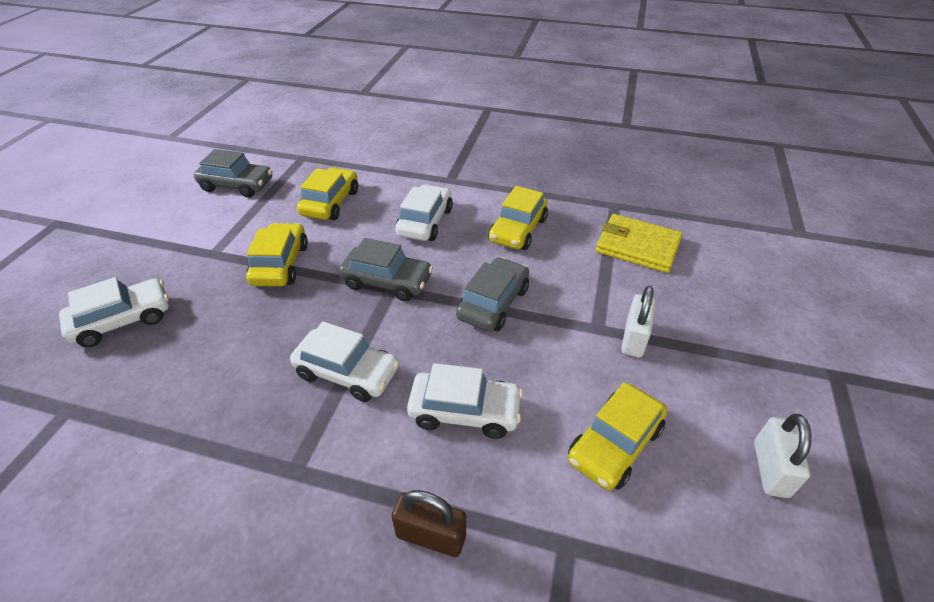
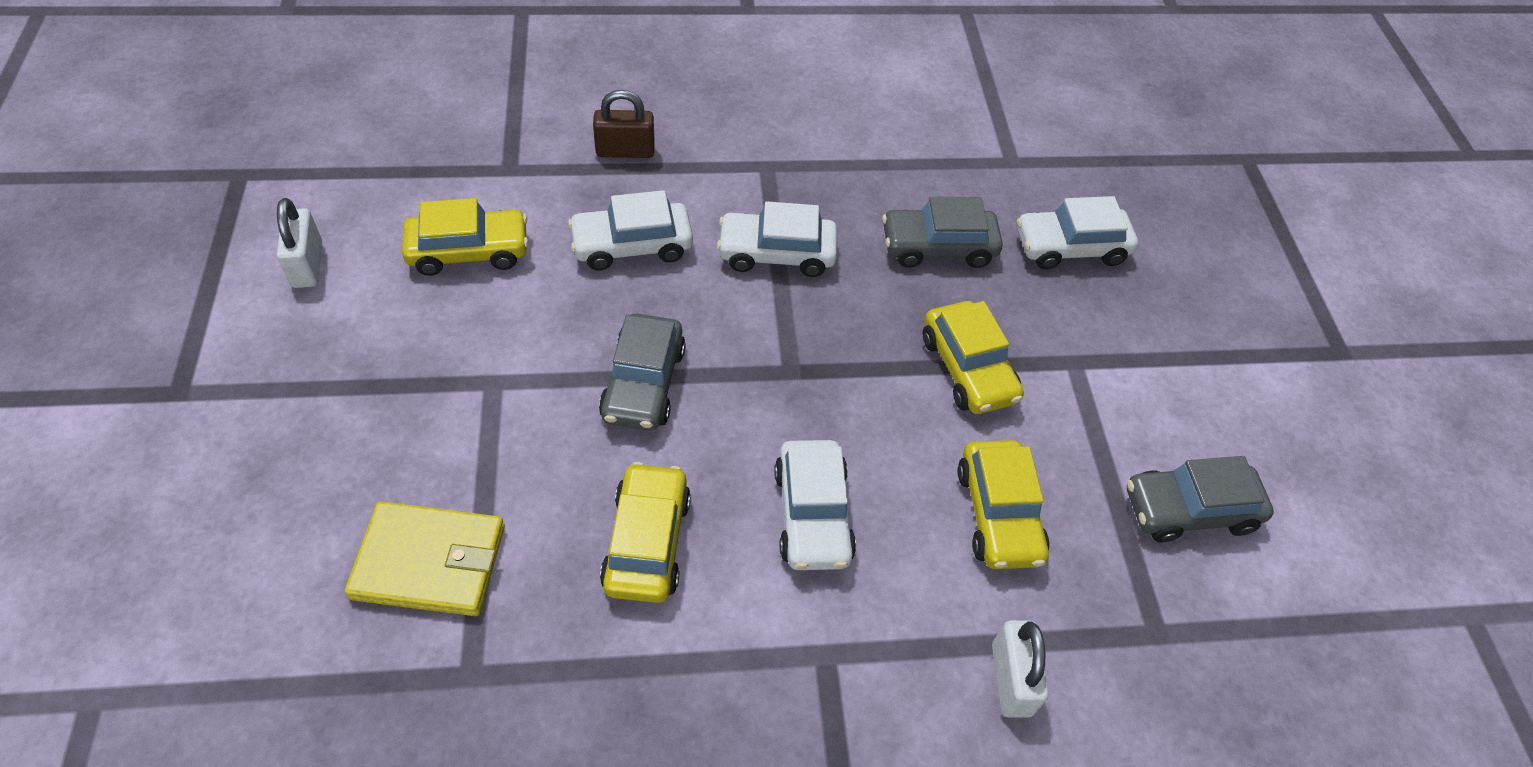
camera: 155 degrees right, 10 degrees up
white car [59,277,169,347] -> white car turned 45 degrees clockwise [1017,196,1138,270]
grey car [339,238,433,301] -> grey car moved to [882,197,1003,268]
yellow car [568,382,667,490] -> yellow car turned 60 degrees clockwise [402,198,529,276]
white padlock [621,286,656,358] -> white padlock moved to [992,620,1048,718]

